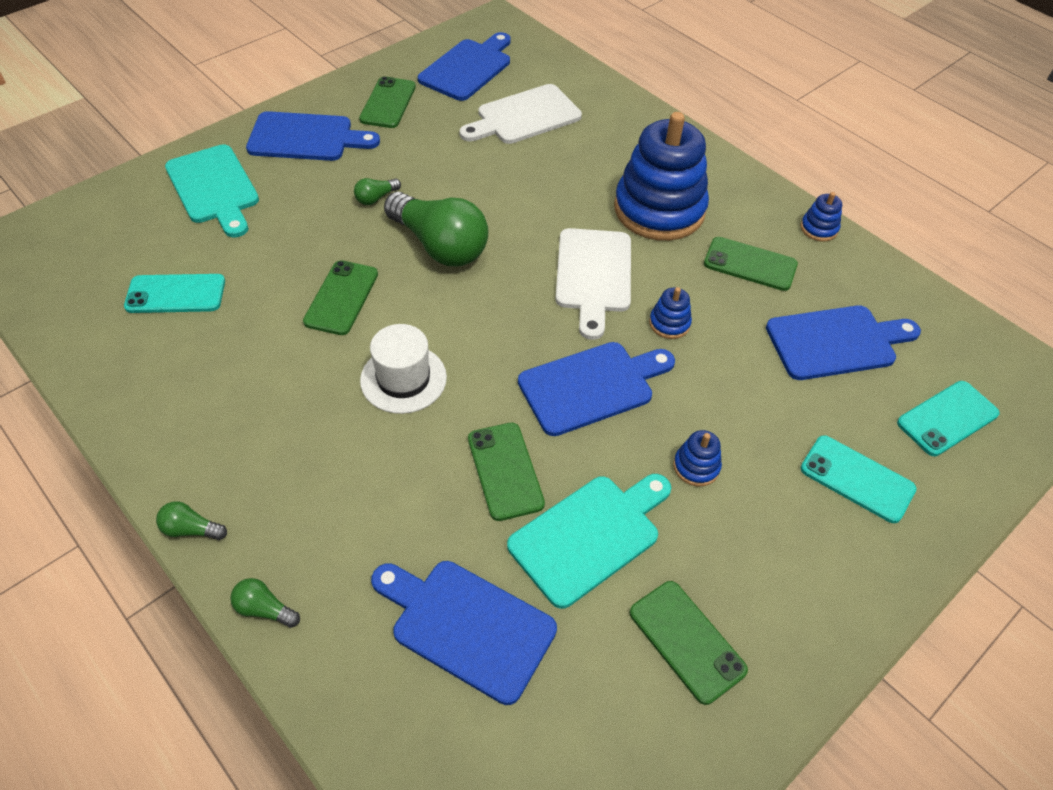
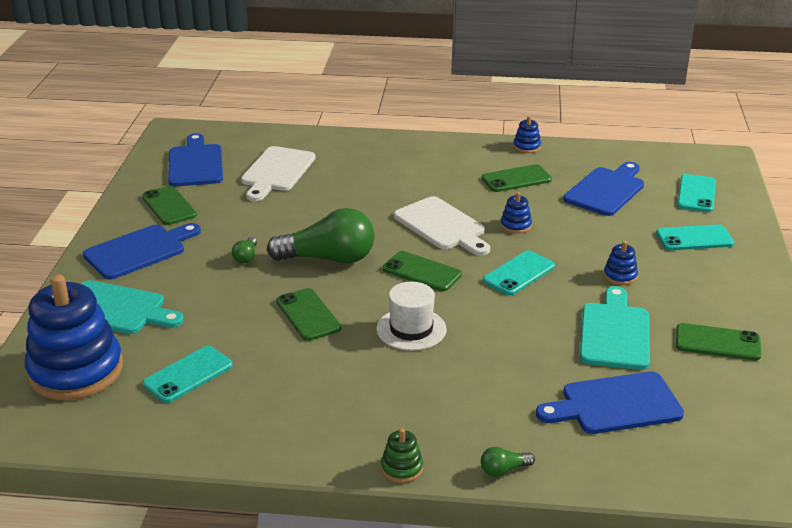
camera: 40 degrees left, 20 degrees down
green light bulb [156,501,227,540] -> green stacking toy [381,428,423,483]
green phone [468,423,545,521] -> green phone moved to [383,251,462,291]
blue cutting board [518,342,675,436] -> turquoise phone [483,250,555,295]
blue stacking toy [614,112,709,241] -> blue stacking toy moved to [25,274,123,400]

